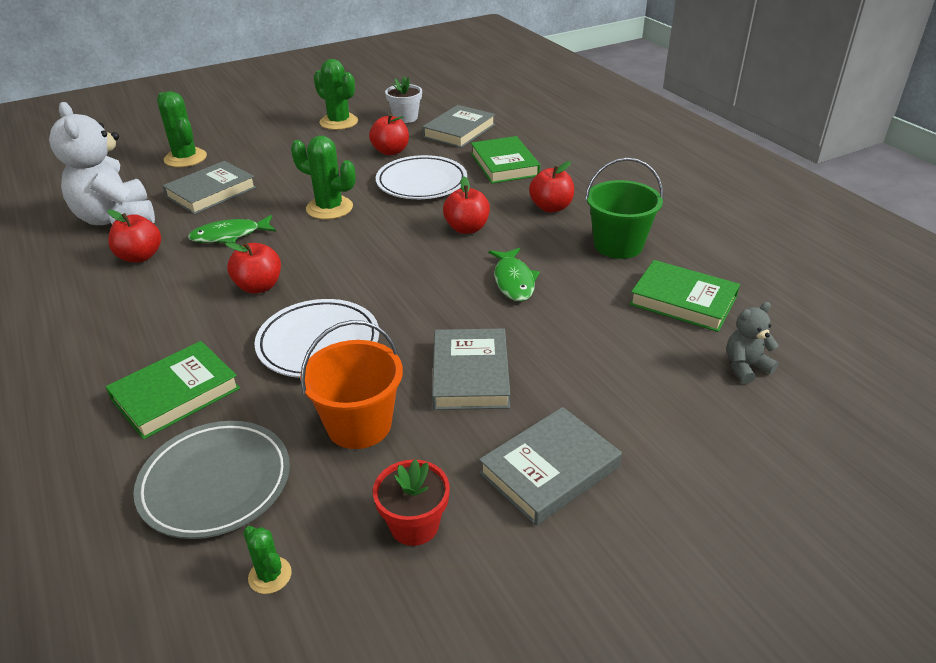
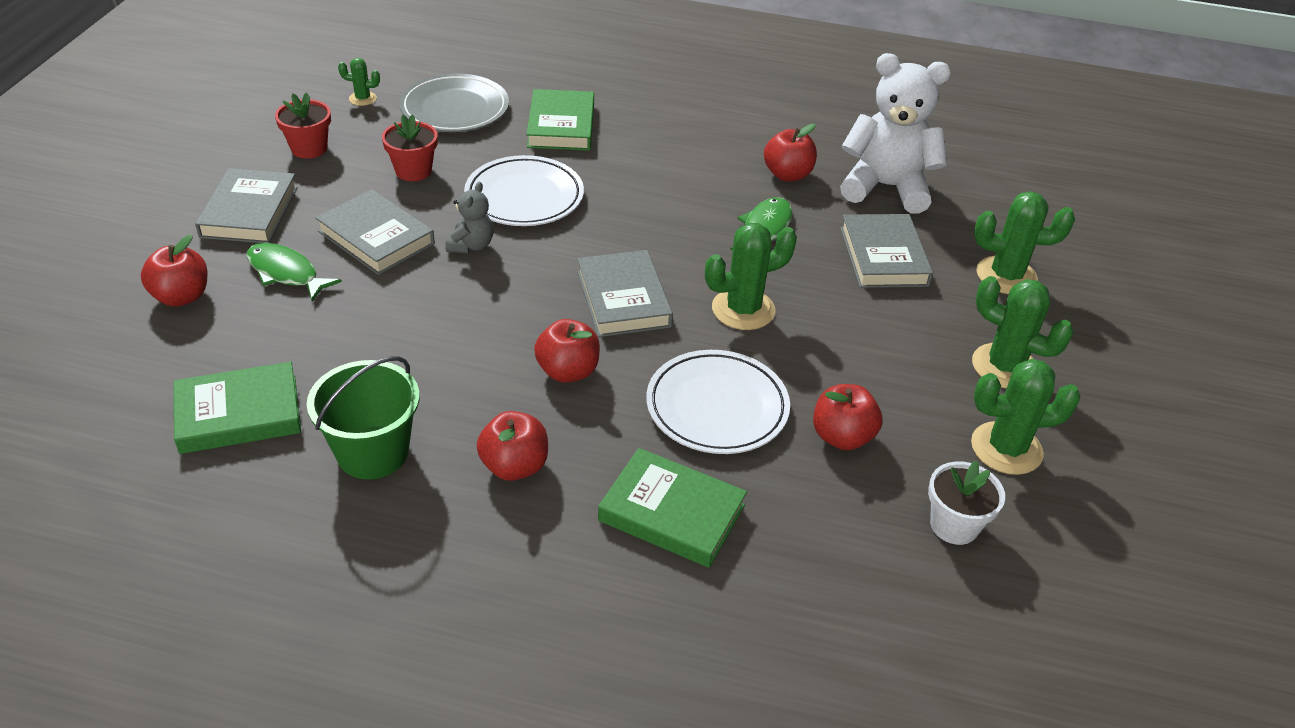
camera: 130 degrees right, 5 degrees up
red apple [225,242,281,294] -> red apple moved to [141,235,208,307]
orange bucket [300,320,403,449] -> red flower pot [382,114,438,181]
grey book [422,105,495,148] -> grey book moved to [577,250,673,337]
green fish [489,248,540,301] -> green fish moved to [246,243,342,302]
grey teddy bear [726,302,779,384] -> grey teddy bear moved to [445,182,493,253]
none -> green cactus [972,276,1073,389]

